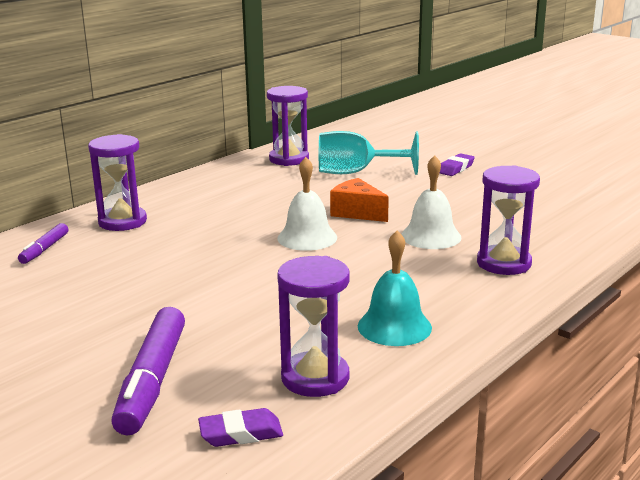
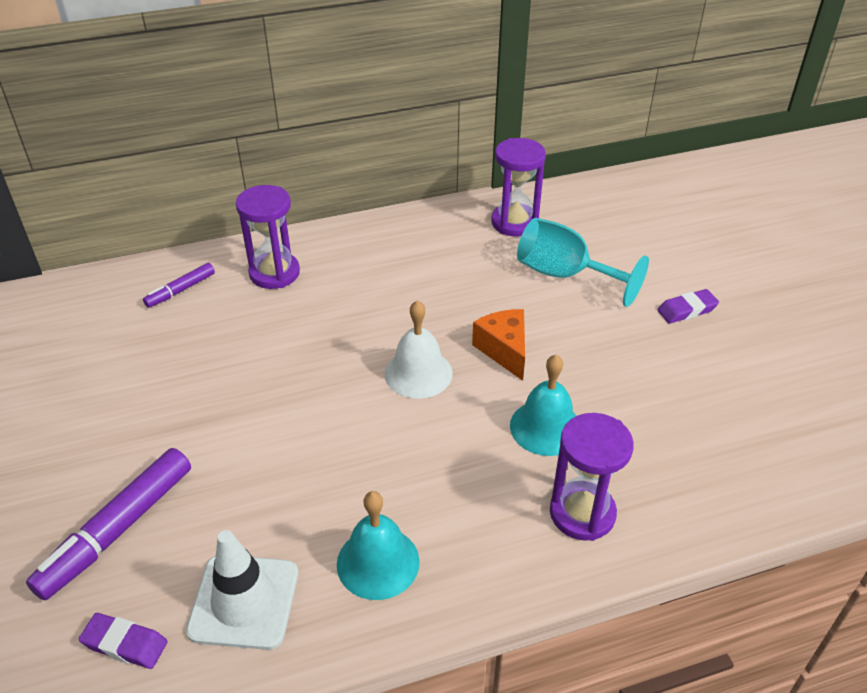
camera: 30 degrees right, 20 degrees up
purple hourglass [277,256,350,397] -> white traffic cone [186,530,298,650]
white bell [401,155,462,249] -> turquoise bell [510,355,577,456]

